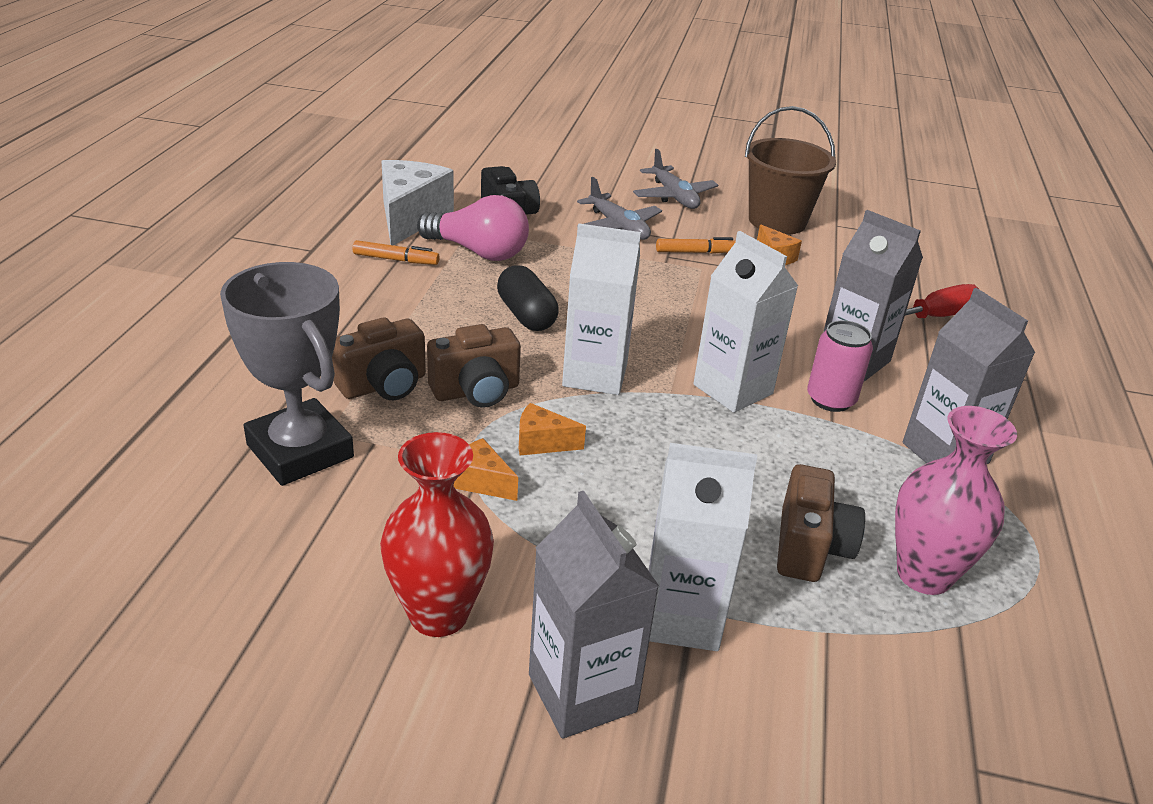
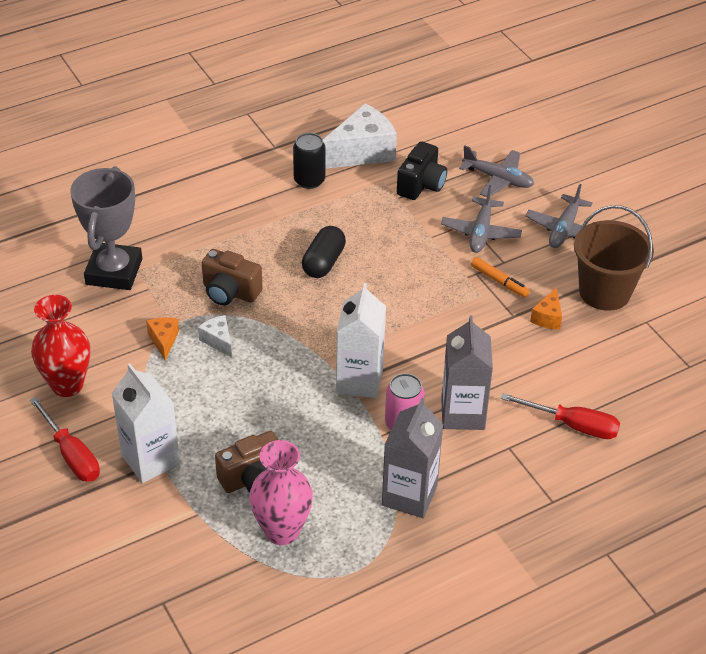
camera: 50 degrees right, 10 degrees up
brown camera [332,317,426,400] -> none
orange marker [353,240,440,265] -> black can [293,133,326,189]
pink light bulb [417,195,529,261] -> none
orange cheese [519,403,586,455] -> white cheese [198,315,232,358]
grey carton [529,491,660,739] -> red screwdriver [30,397,100,482]
white carton [562,223,641,395] -> none
none -> grey plane [459,145,534,197]

